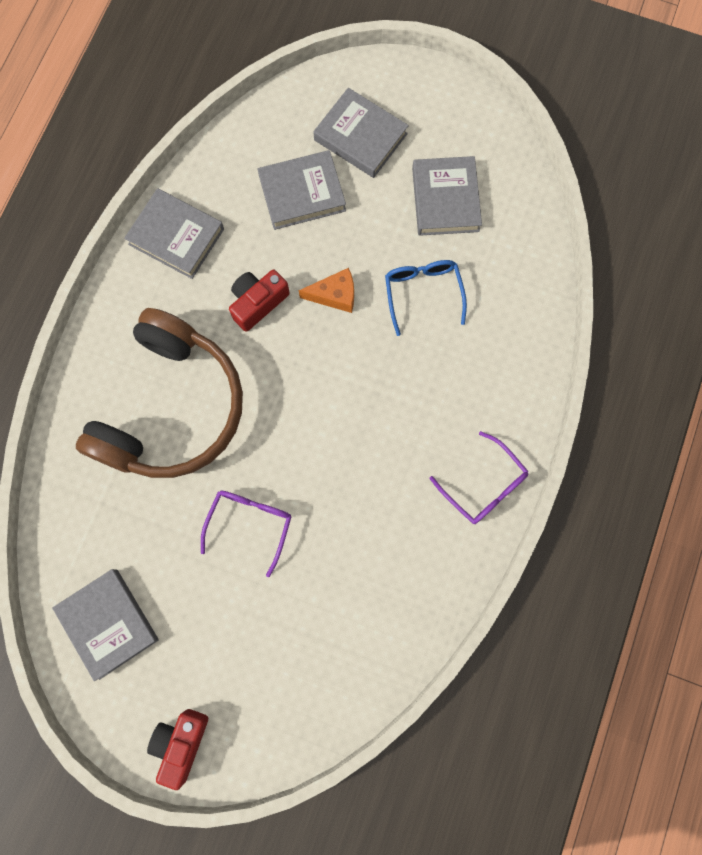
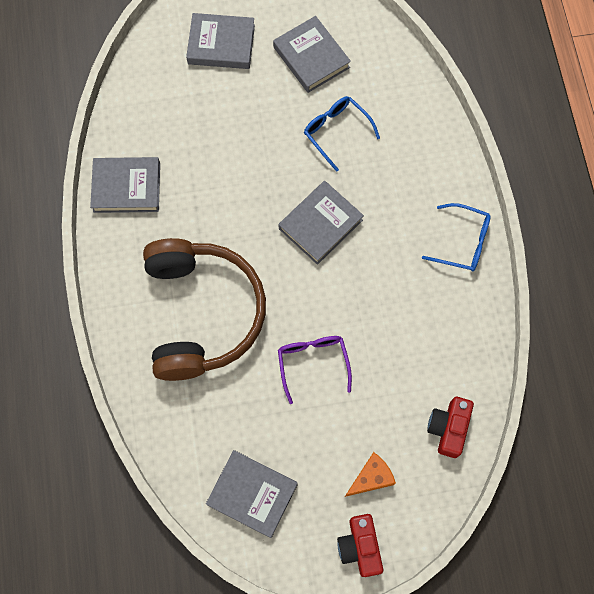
camera: 30 degrees left, 5 degrees down
red camera [229,269,290,332] -> red camera moved to [427,397,474,458]
grey book [257,150,346,230] -> grey book moved to [278,181,364,265]
orange cheese [299,268,354,313] -> orange cheese moved to [345,452,396,497]
purple glasses [430,431,529,524] -> blue glasses [422,203,491,271]

